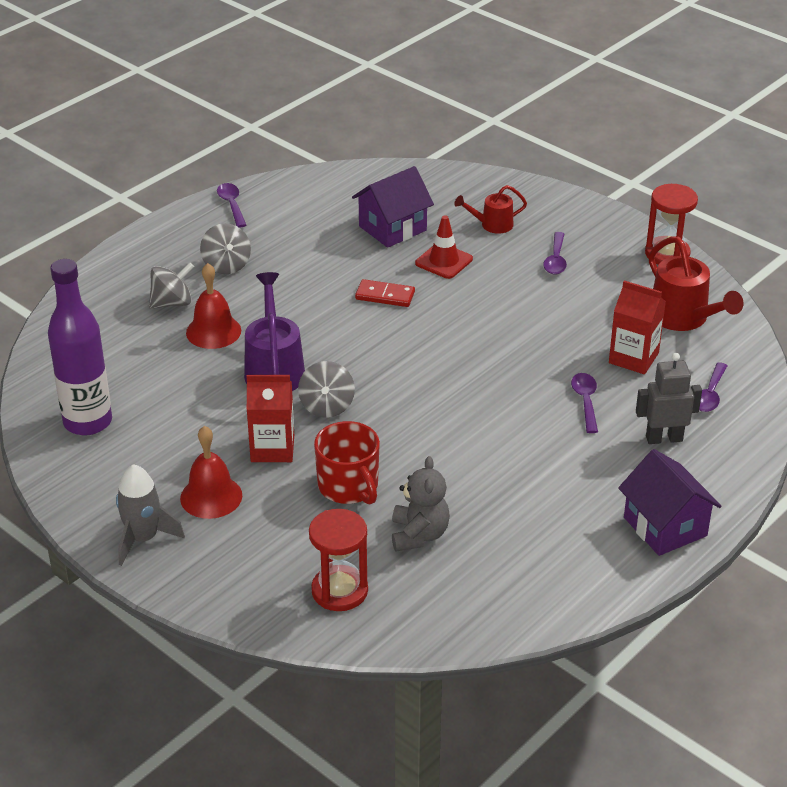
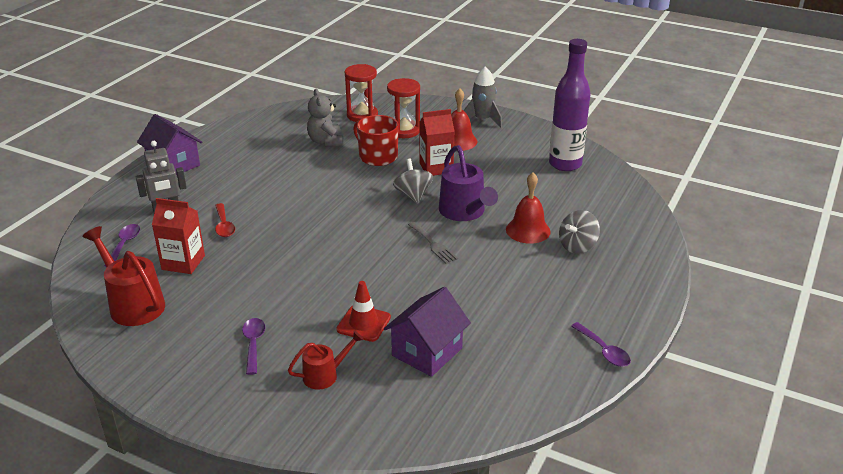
camera: 165 degrees right, 5 degrees down
grey spinning top [200,223,251,274] -> none
red domino [355,279,415,307] -> none
purple spoon [571,373,598,433] -> red spoon [215,203,235,237]
red hourglass [645,184,698,265] -> red hourglass moved to [387,78,420,138]
none -> grey fork [408,222,458,264]

